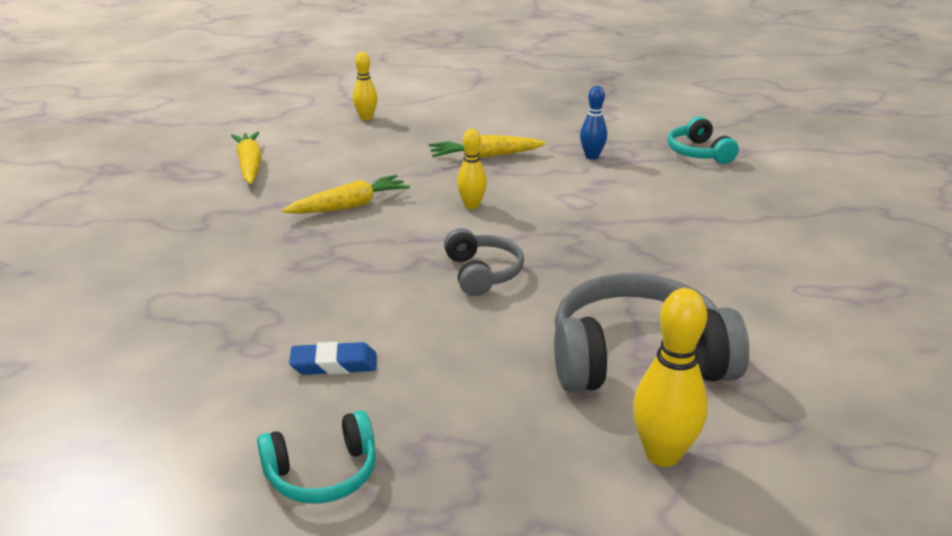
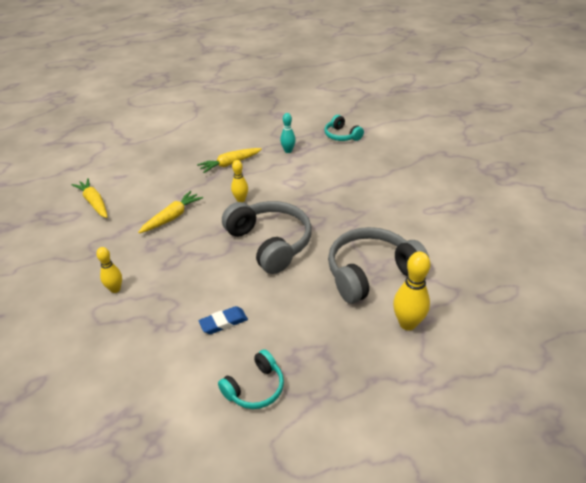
camera: 20 degrees left, 10 degrees up
yellow bowling pin [353,52,378,121] -> yellow bowling pin moved to [96,247,122,293]
grey headphones [444,228,524,296] -> grey headphones [222,201,312,274], size x1.84
blue bowling pin [580,86,607,160] -> turquoise bowling pin [280,113,296,153]

